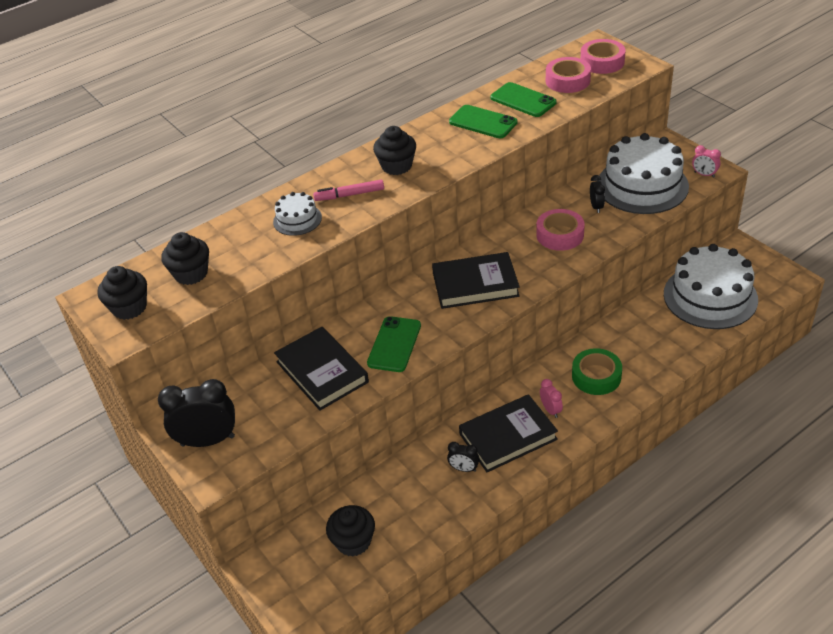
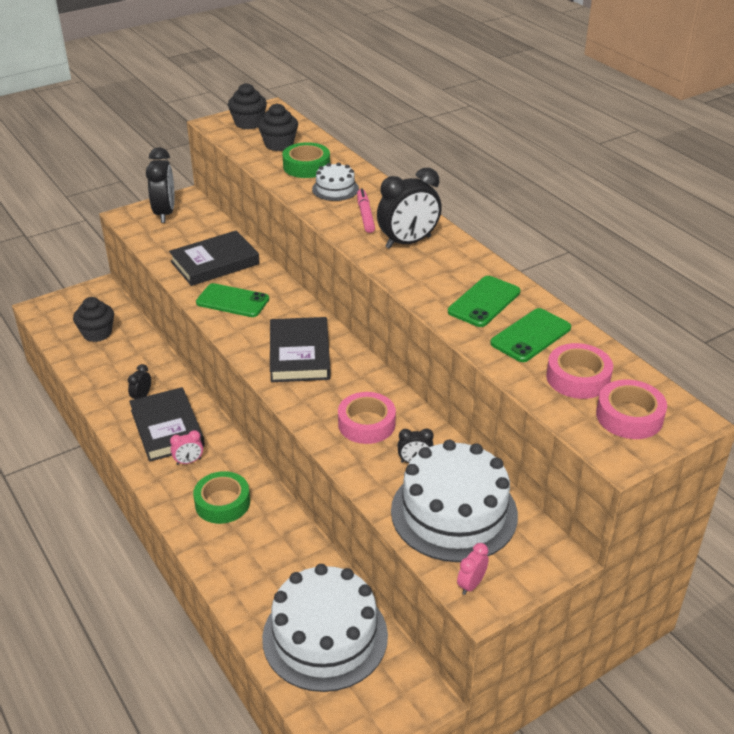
camera: 90 degrees right, 5 degrees down
black cupcake [373,126,416,175] -> black clock [377,168,442,249]
none -> green tape [283,142,330,178]

